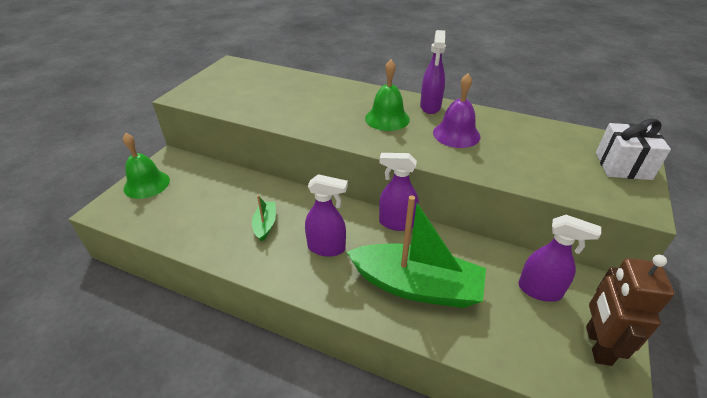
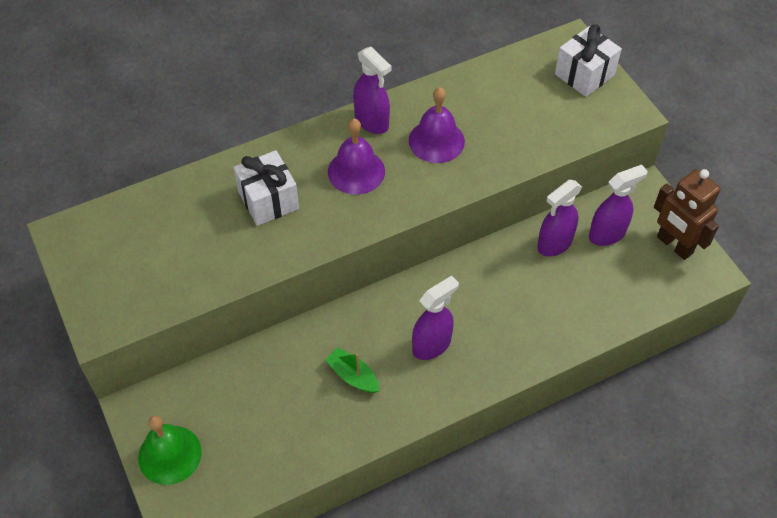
camera: 50 degrees left, 15 degrees up
green boat [347,195,486,308] -> none
green bell [365,60,410,131] -> purple bell [328,119,385,195]
purple spray bottle [379,153,419,231] -> purple spray bottle moved to [537,180,582,257]
none -> white gift [233,150,299,226]

